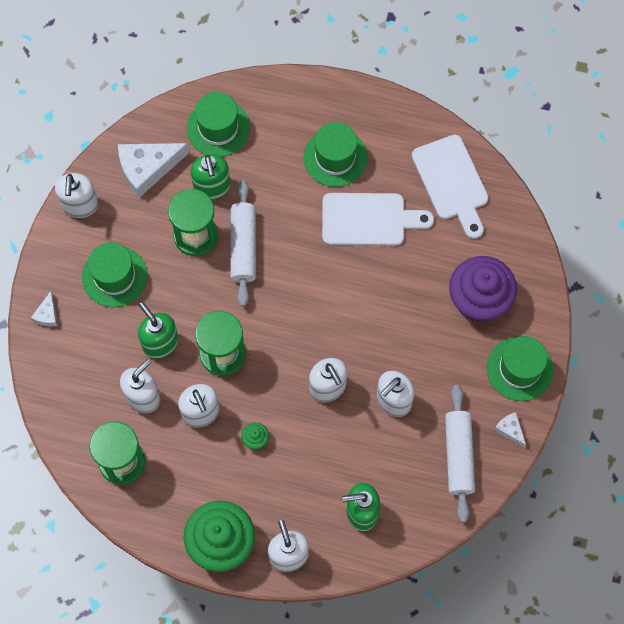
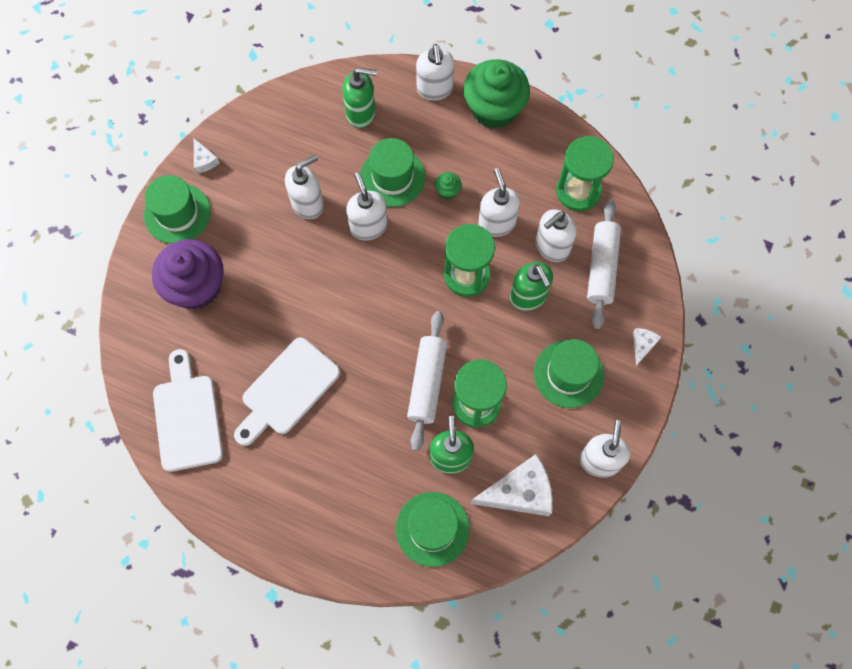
camera: 170 degrees left, 0 degrees up
green hat [303,122,367,187] -> green hat moved to [360,138,426,207]
white cutting board [322,193,434,246] -> white cutting board turned 60 degrees counterclockwise [234,337,340,446]
white rolling pin [445,385,475,522] -> white rolling pin moved to [587,199,621,329]

